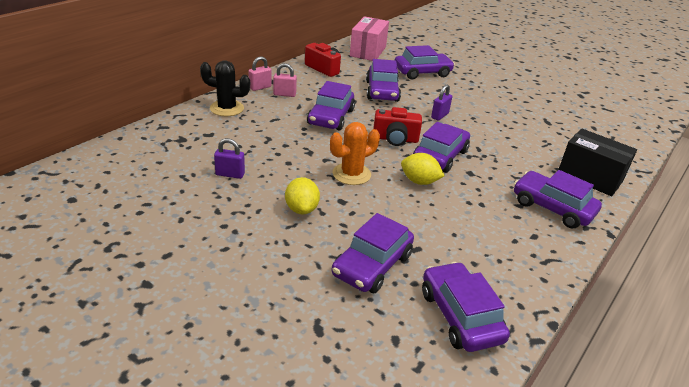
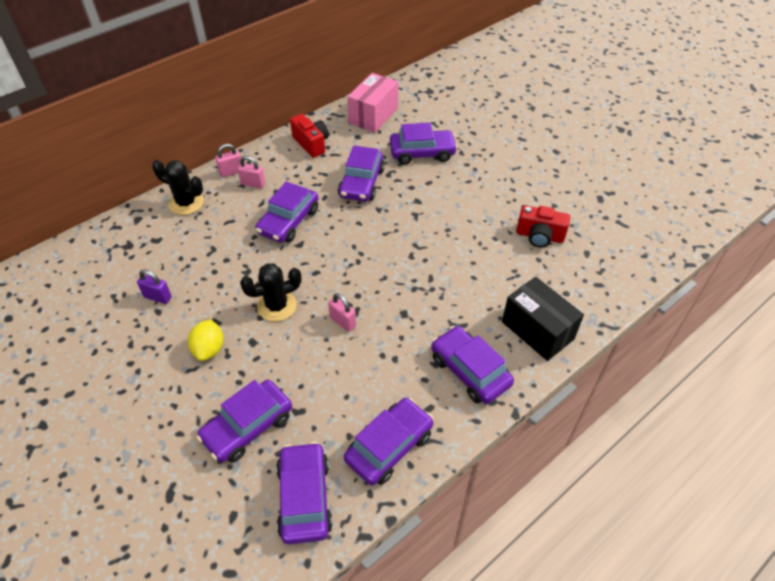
camera: 15 degrees right, 15 degrees up
orange cactus [330,122,380,185] -> black cactus [240,263,302,322]
red camera [373,107,422,146] -> red camera moved to [516,205,570,247]
yellow lemon [401,153,444,185] -> pink padlock [328,293,356,332]
purple car [413,122,470,173] -> purple car moved to [344,398,433,485]
purple padlock [431,85,452,121] -> none

